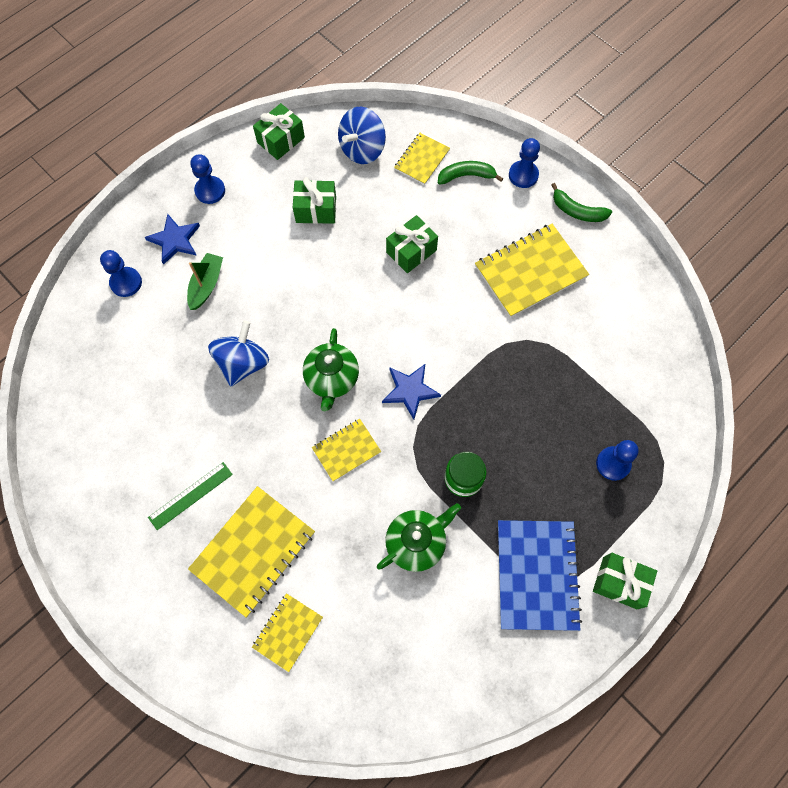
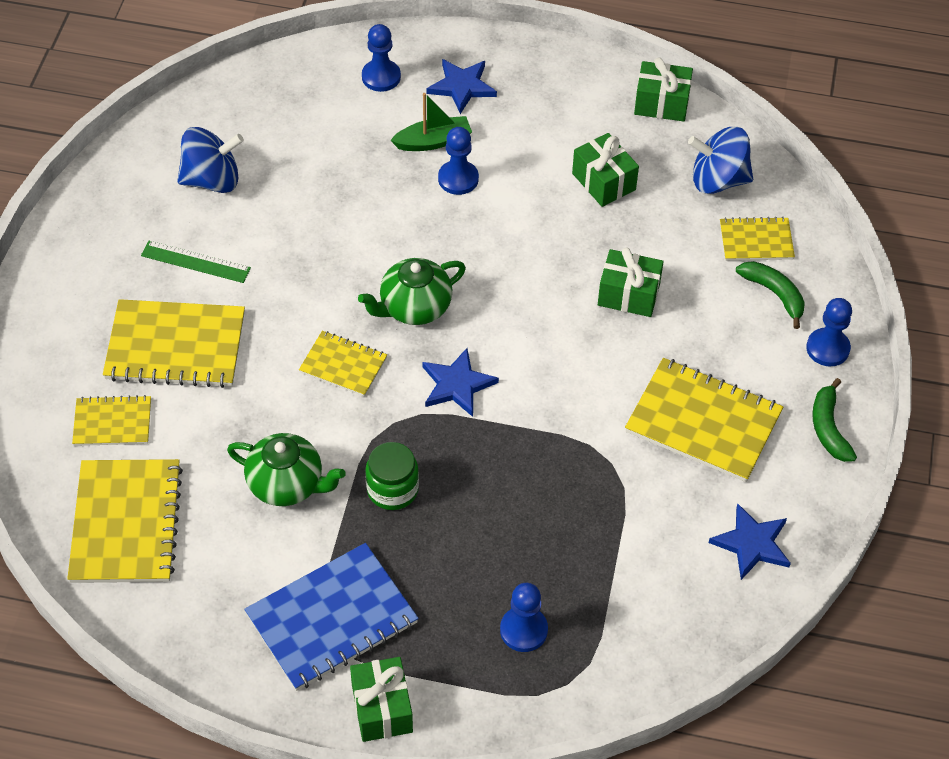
camera: 55 degrees right, 15 degrees down
blue pawn [191,154,225,204] -> blue pawn moved to [438,127,479,195]
blue spinning top [208,321,269,386] -> blue spinning top moved to [177,127,244,193]
none -> yellow notebook [67,459,183,583]
none -> blue star [709,503,791,580]

